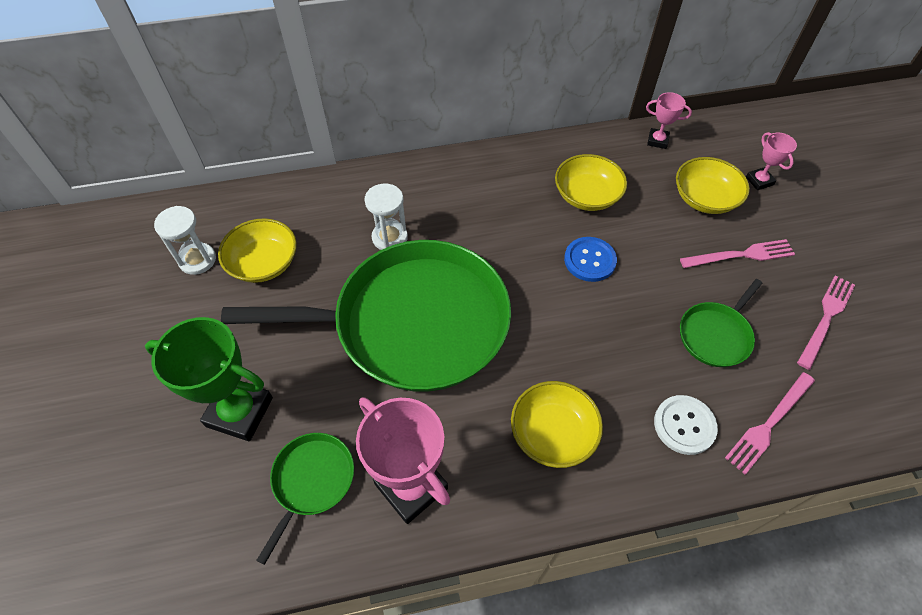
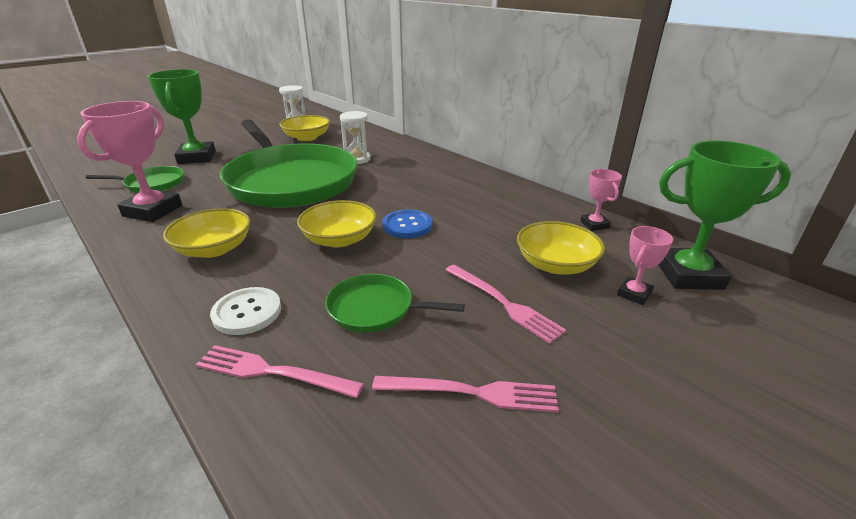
camera: 60 degrees right, 25 degrees down
yellow bowl [555,154,627,211] -> yellow bowl moved to [297,200,376,248]
none -> green trophy [658,140,791,290]

